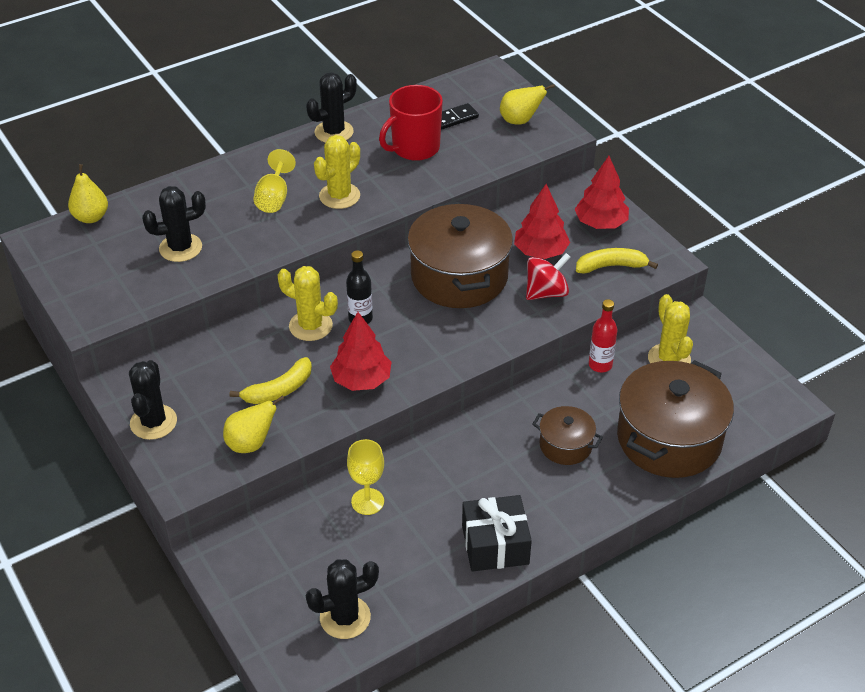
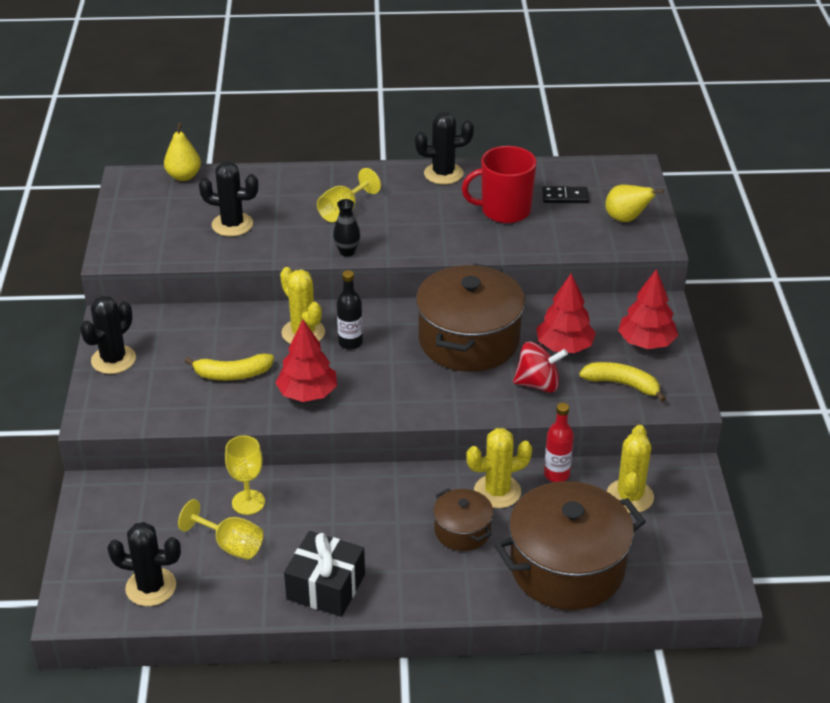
camera: 30 degrees right, 5 degrees down
yellow pear [223,395,284,453] -> none
yellow cactus [314,135,360,209] -> yellow cactus moved to [466,428,532,508]
none -> yellow goblet [178,499,263,560]
none -> black vase [333,199,360,256]

